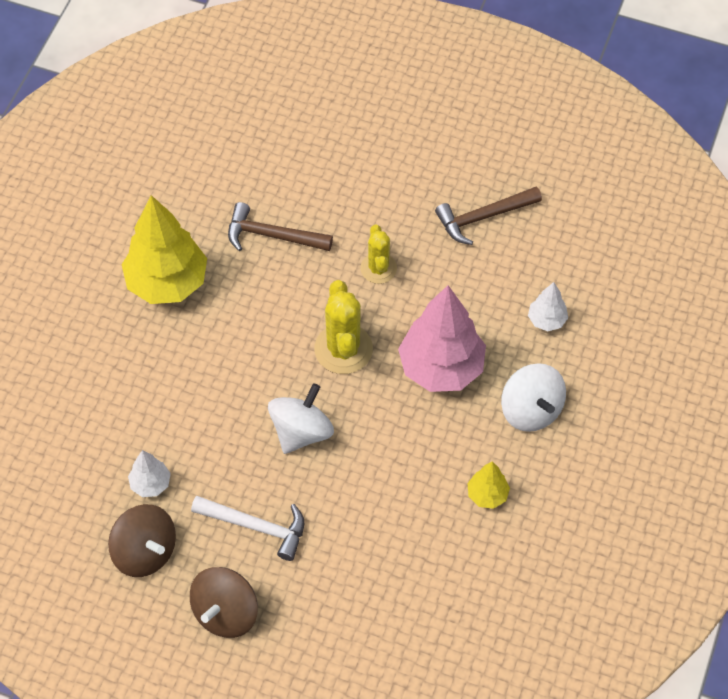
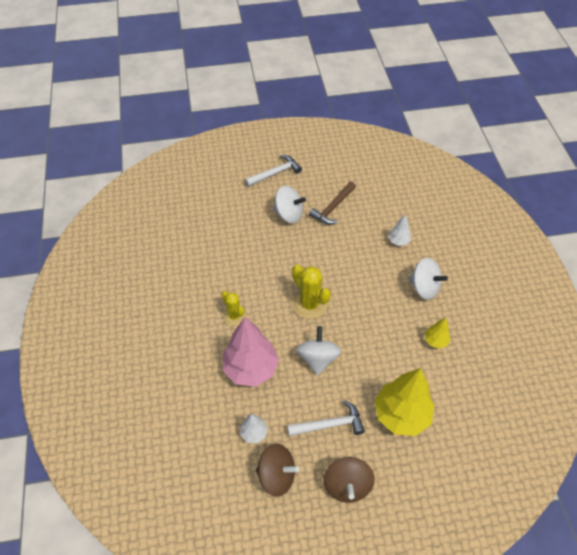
camera: 30 degrees left, 5 degrees down
yellow tree [122,195,207,304] -> yellow tree moved to [375,368,434,436]
brown hammer [228,202,333,251] -> none
yellow cactus [360,224,397,284] -> yellow cactus moved to [221,291,246,326]
pink tree [398,285,486,392] -> pink tree moved to [223,317,279,387]
none -> white hammer [245,155,302,187]
none -> white spinning top [273,186,306,223]

